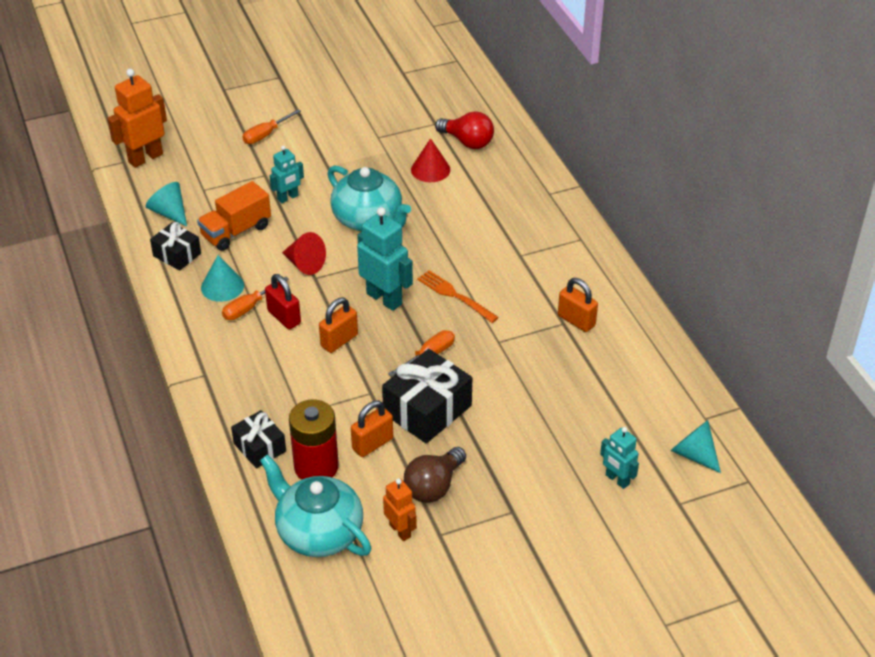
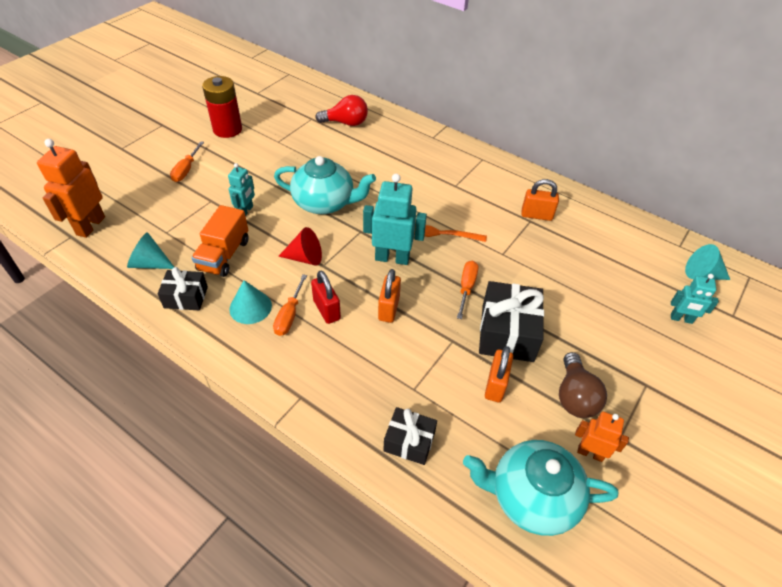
camera: 35 degrees left, 5 degrees up
red padlock [265,274,301,329] -> red padlock turned 45 degrees clockwise [311,271,341,324]
red battery [289,400,339,480] -> red battery moved to [202,76,242,138]
red cone [411,138,450,182] -> none

